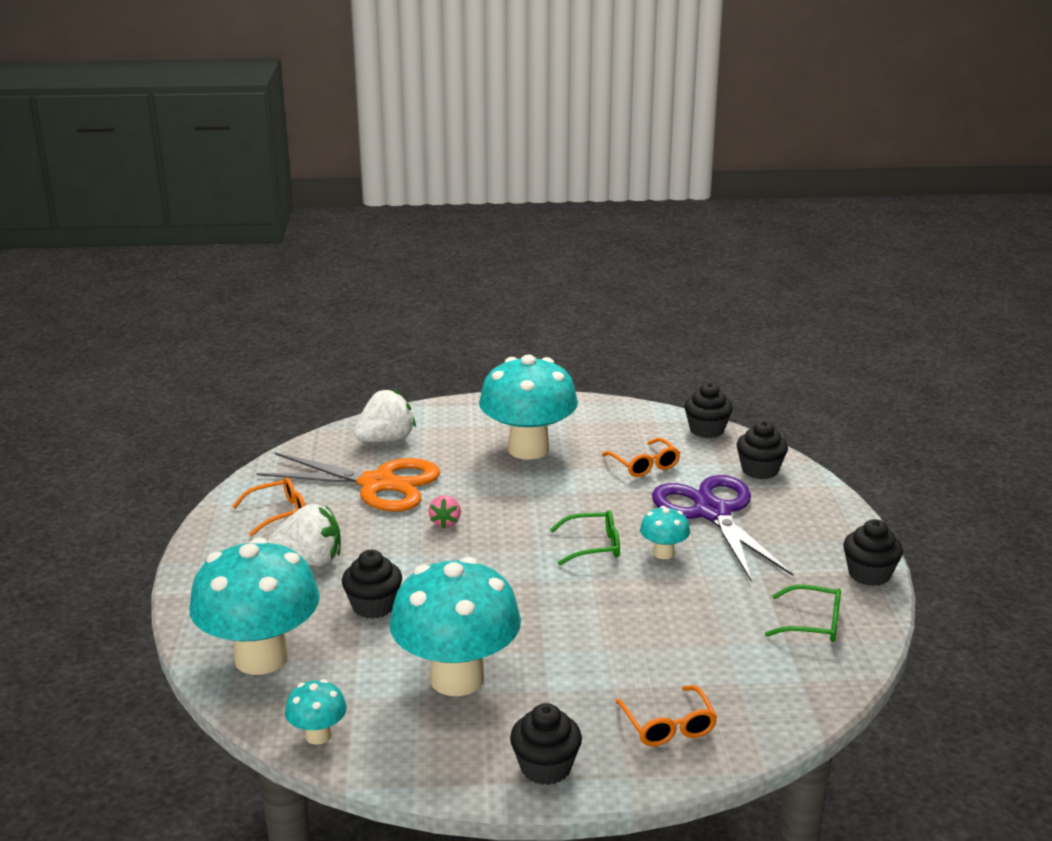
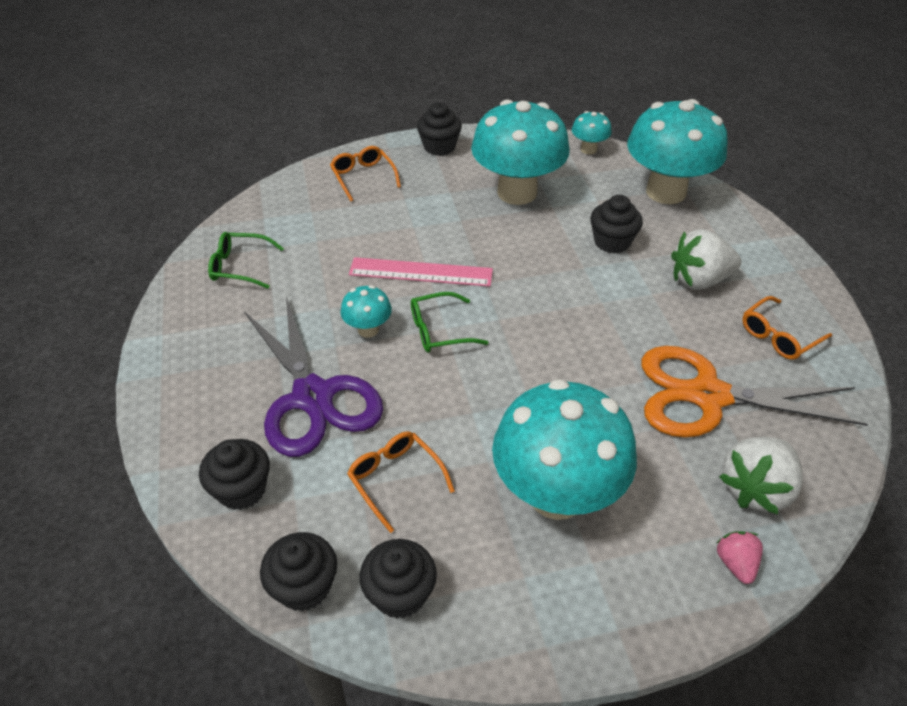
camera: 170 degrees right, 20 degrees up
pink strawberry [429,495,461,528] -> pink strawberry moved to [717,531,763,584]
black cupcake [843,519,903,586] -> black cupcake moved to [359,539,437,619]
none -> pink ruler [349,257,493,287]

